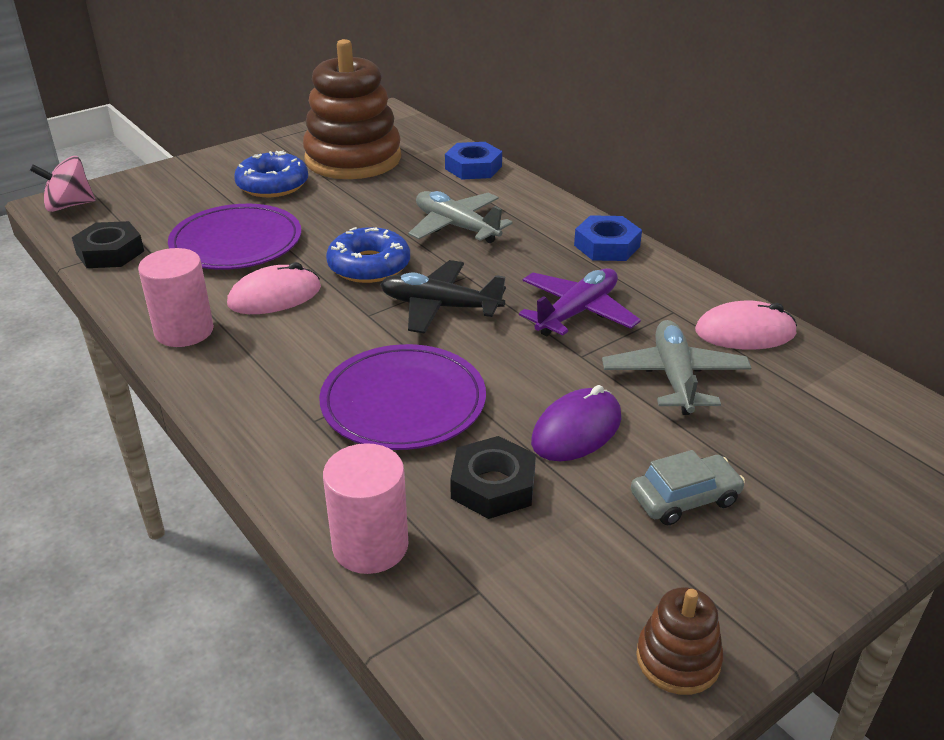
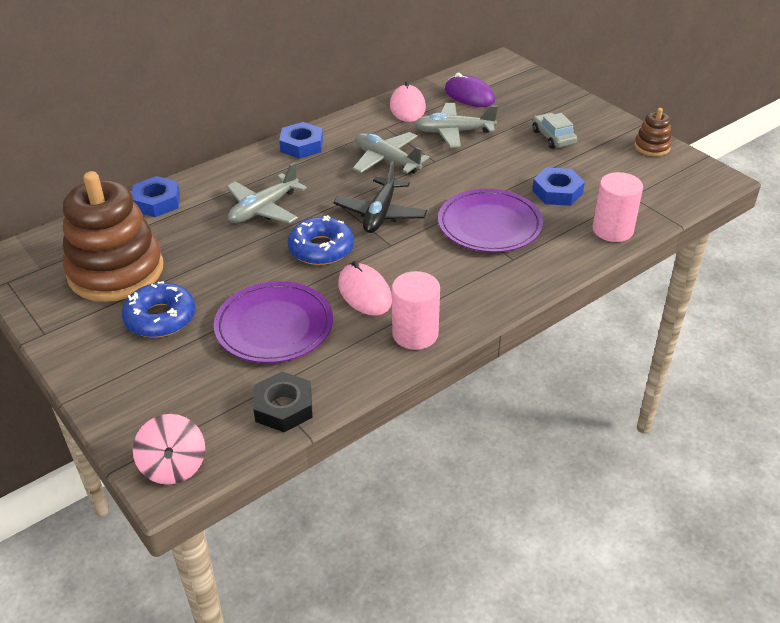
camera: 90 degrees left, 5 degrees up
black nut [450,436,536,519] -> blue nut [532,167,585,206]
purple plane [519,268,641,336] -> grey plane [352,132,430,174]
purple mouse [531,385,621,461] -> purple mouse moved to [445,73,495,107]

